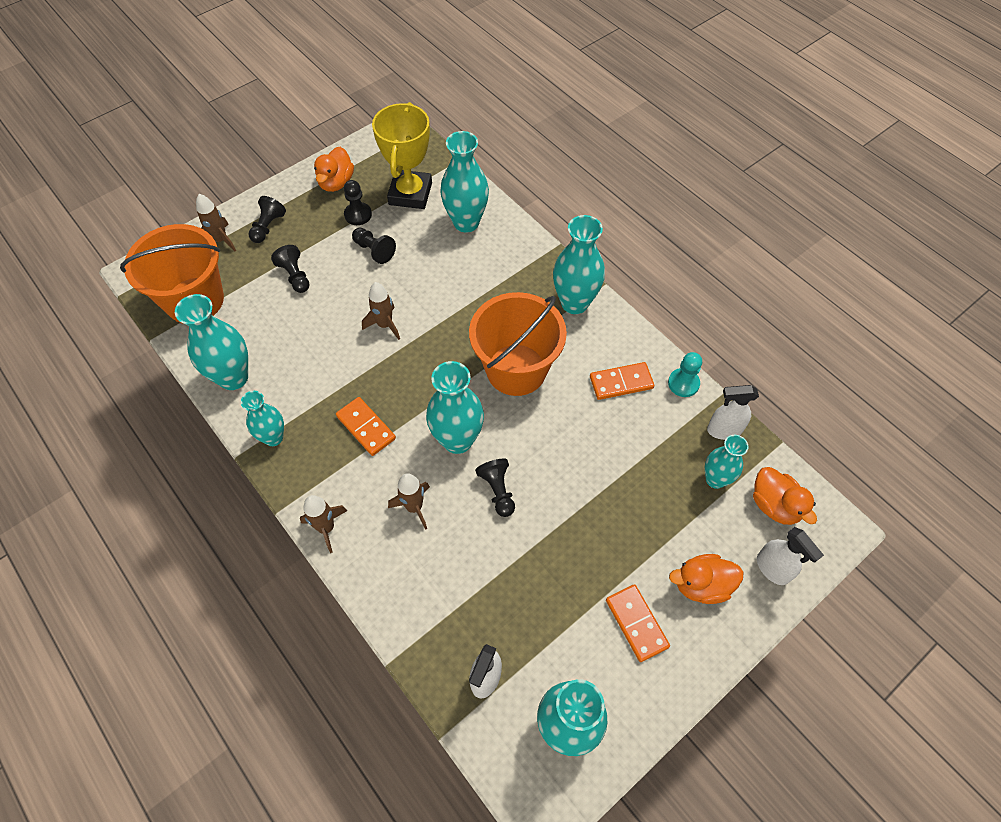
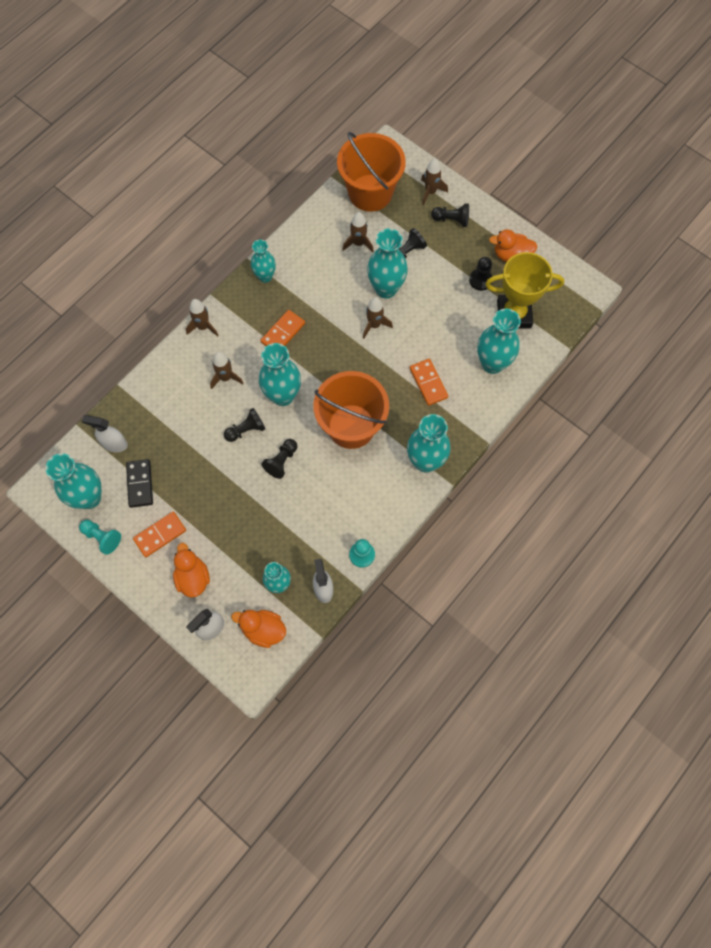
camera: 80 degrees right, 10 degrees up
turquoise vase [175,294,248,390] -> turquoise vase moved to [367,228,408,299]
black pawn [352,228,396,264] -> black pawn moved to [262,439,297,479]
orange domino [590,362,654,400] -> orange domino moved to [410,359,448,406]
orange duck [753,467,817,525] -> orange duck turned 60 degrees clockwise [231,610,286,648]
none -> turquoise pawn [79,520,121,555]
none -> black domino [126,459,153,508]
none -> brown rocket [342,212,374,252]

